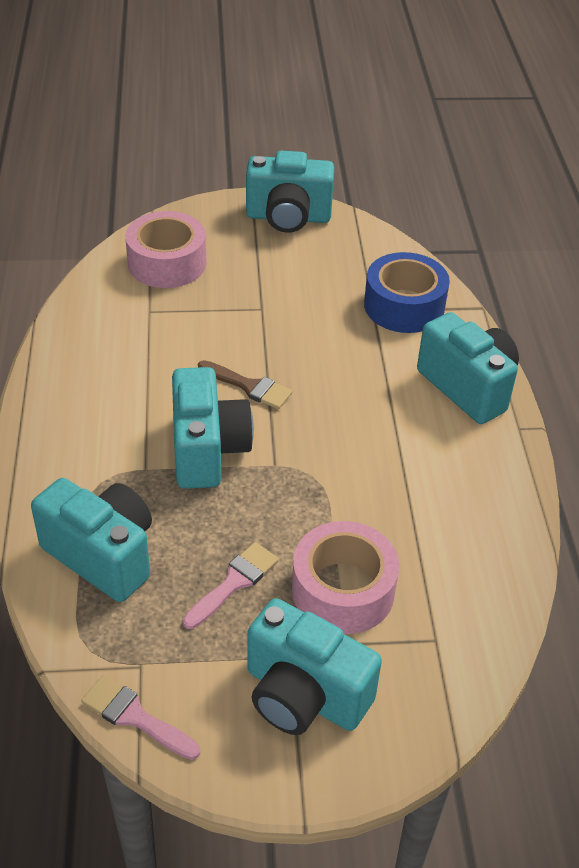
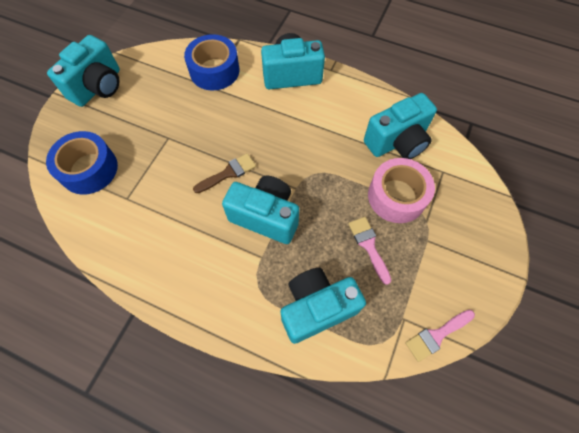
camera: 60 degrees left, 20 degrees up
pink tape [125,211,206,288] -> blue tape [46,131,118,195]
turquoise camera [247,598,382,735] -> turquoise camera moved to [364,93,437,159]

